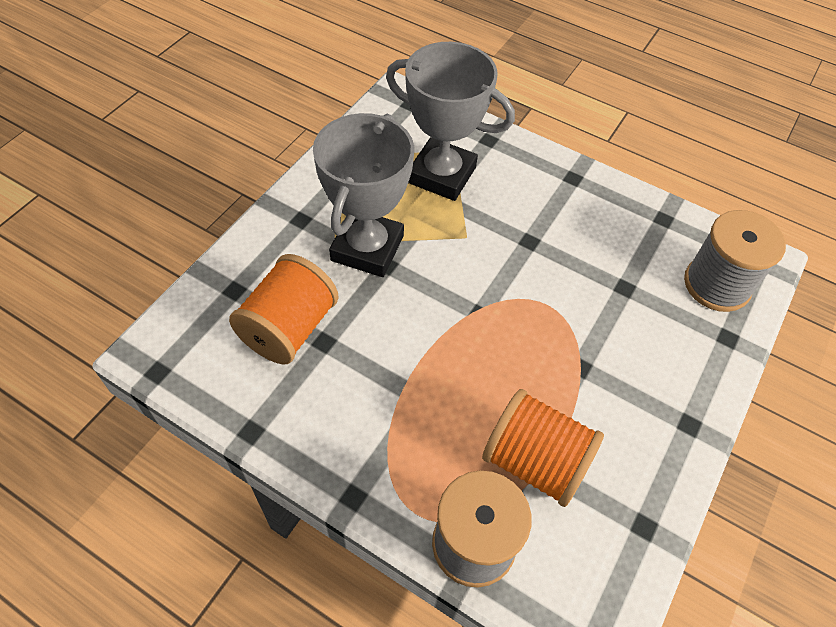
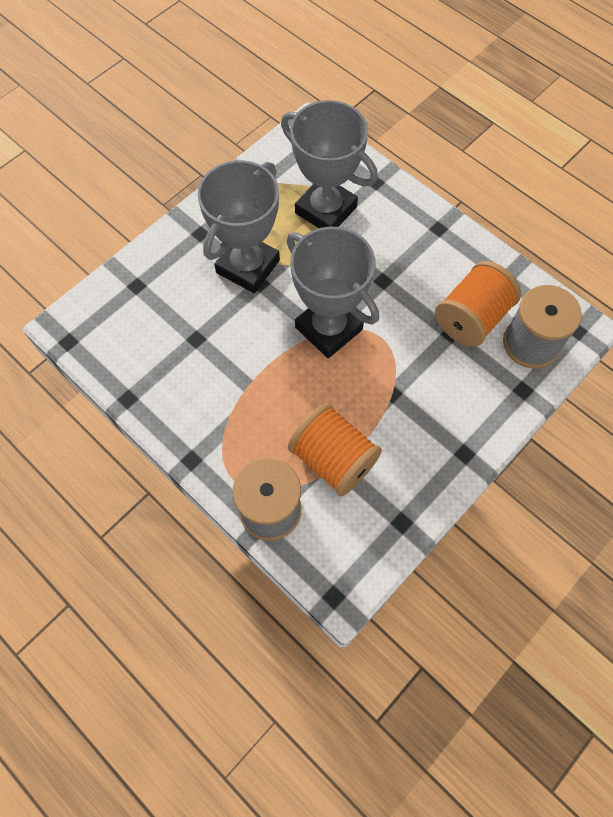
camera: 15 degrees right, 10 degrees up
orange spool [229,254,339,364] -> orange spool moved to [435,261,521,347]
none -> grey trophy [287,227,379,358]

